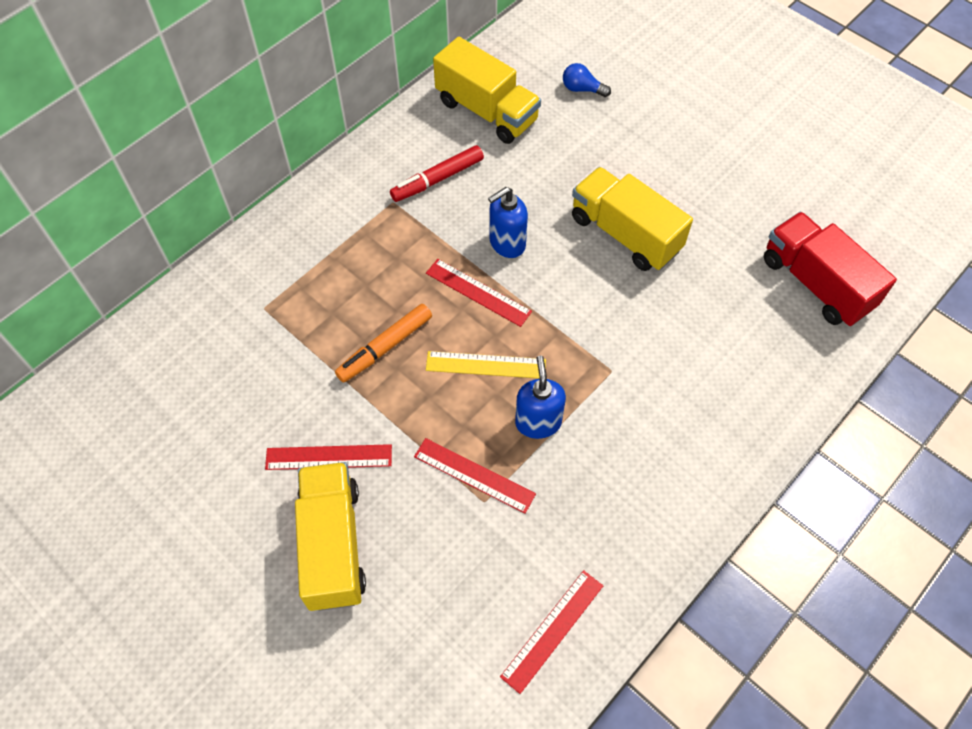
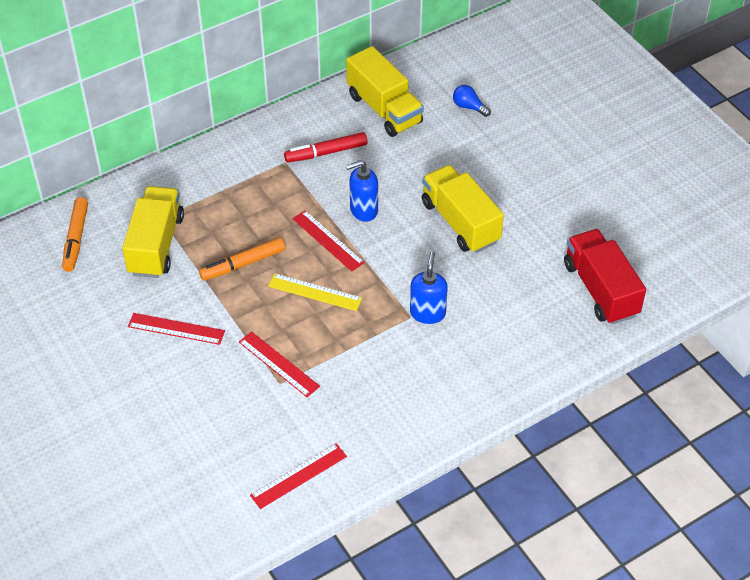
camera: 15 degrees right, 10 degrees down
yellow truck [295,462,366,611] -> yellow truck moved to [122,186,184,278]
blue soap dispenser [515,356,566,439] -> blue soap dispenser moved to [410,251,448,324]
none -> orange marker [62,197,88,272]

